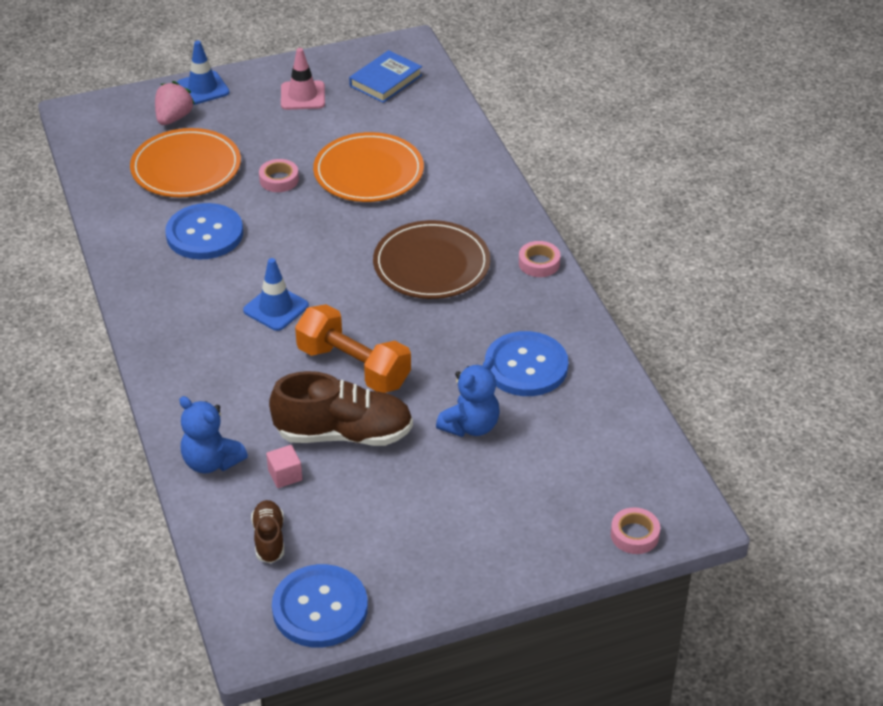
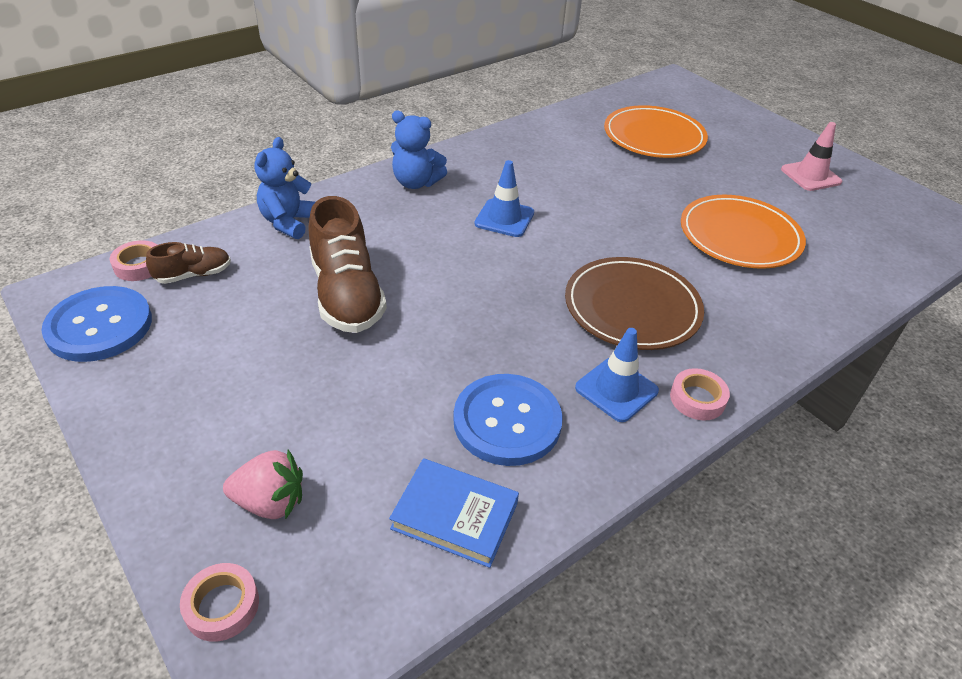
camera: 70 degrees right, 0 degrees up
pink strawberry [155,81,195,125] -> pink strawberry moved to [223,449,303,520]
blue button [165,203,243,260] -> none
blue traffic cone [177,41,230,105] -> blue traffic cone moved to [575,328,659,422]
pink tape [259,159,299,192] -> pink tape moved to [110,240,157,281]
pink cube [266,445,302,488] -> none
orange dumbbell [295,304,411,393] -> none
blue book [349,50,422,103] -> blue book moved to [389,458,519,568]
blue teddy bear [436,357,500,437] -> blue teddy bear moved to [391,111,447,189]

